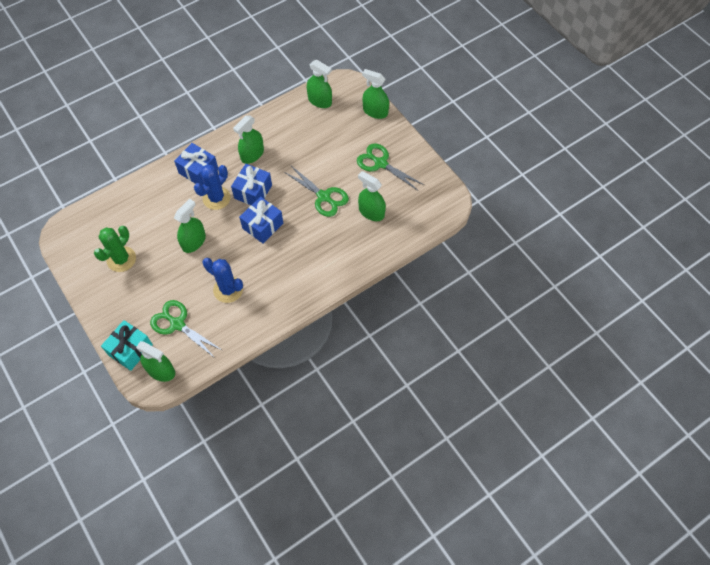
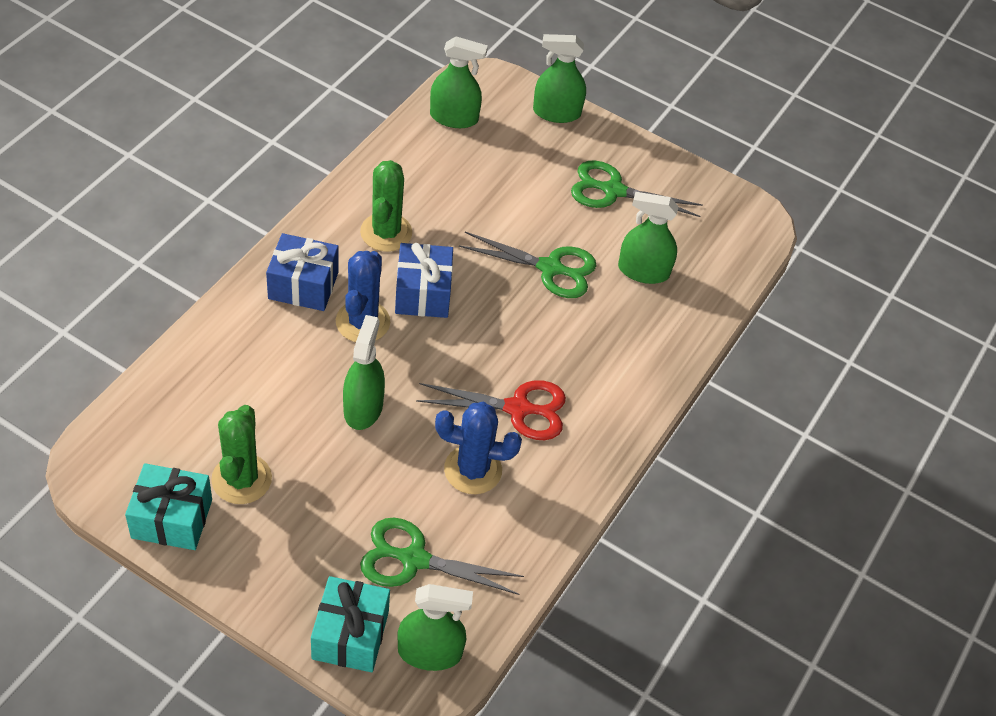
camera: 30 degrees left, 10 degrees down
green spray bottle [233,115,264,164] -> green cactus [360,160,412,252]
blue gift [239,197,283,244] -> none
none -> turquoise gift [125,463,212,550]
none -> red scissors [416,380,566,440]

